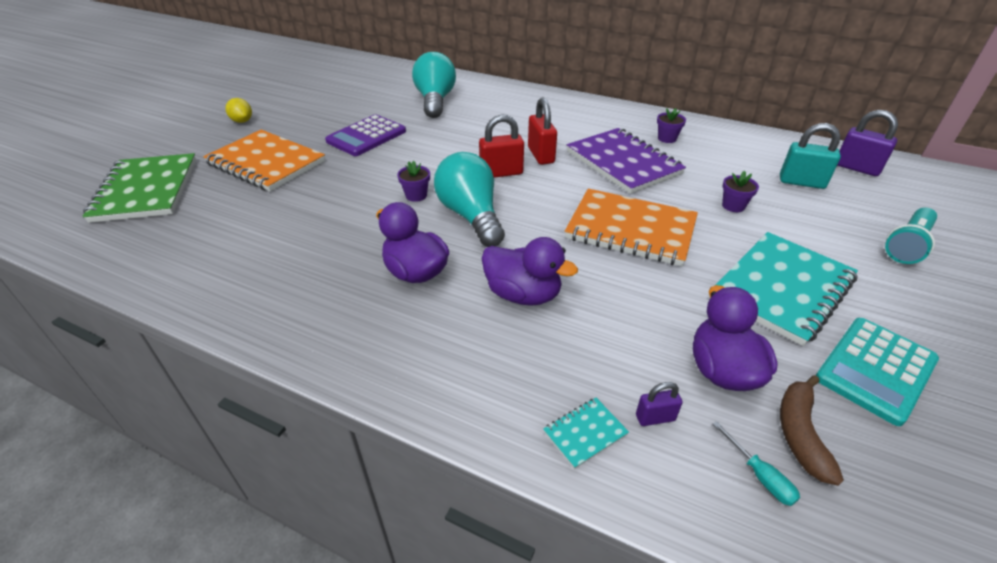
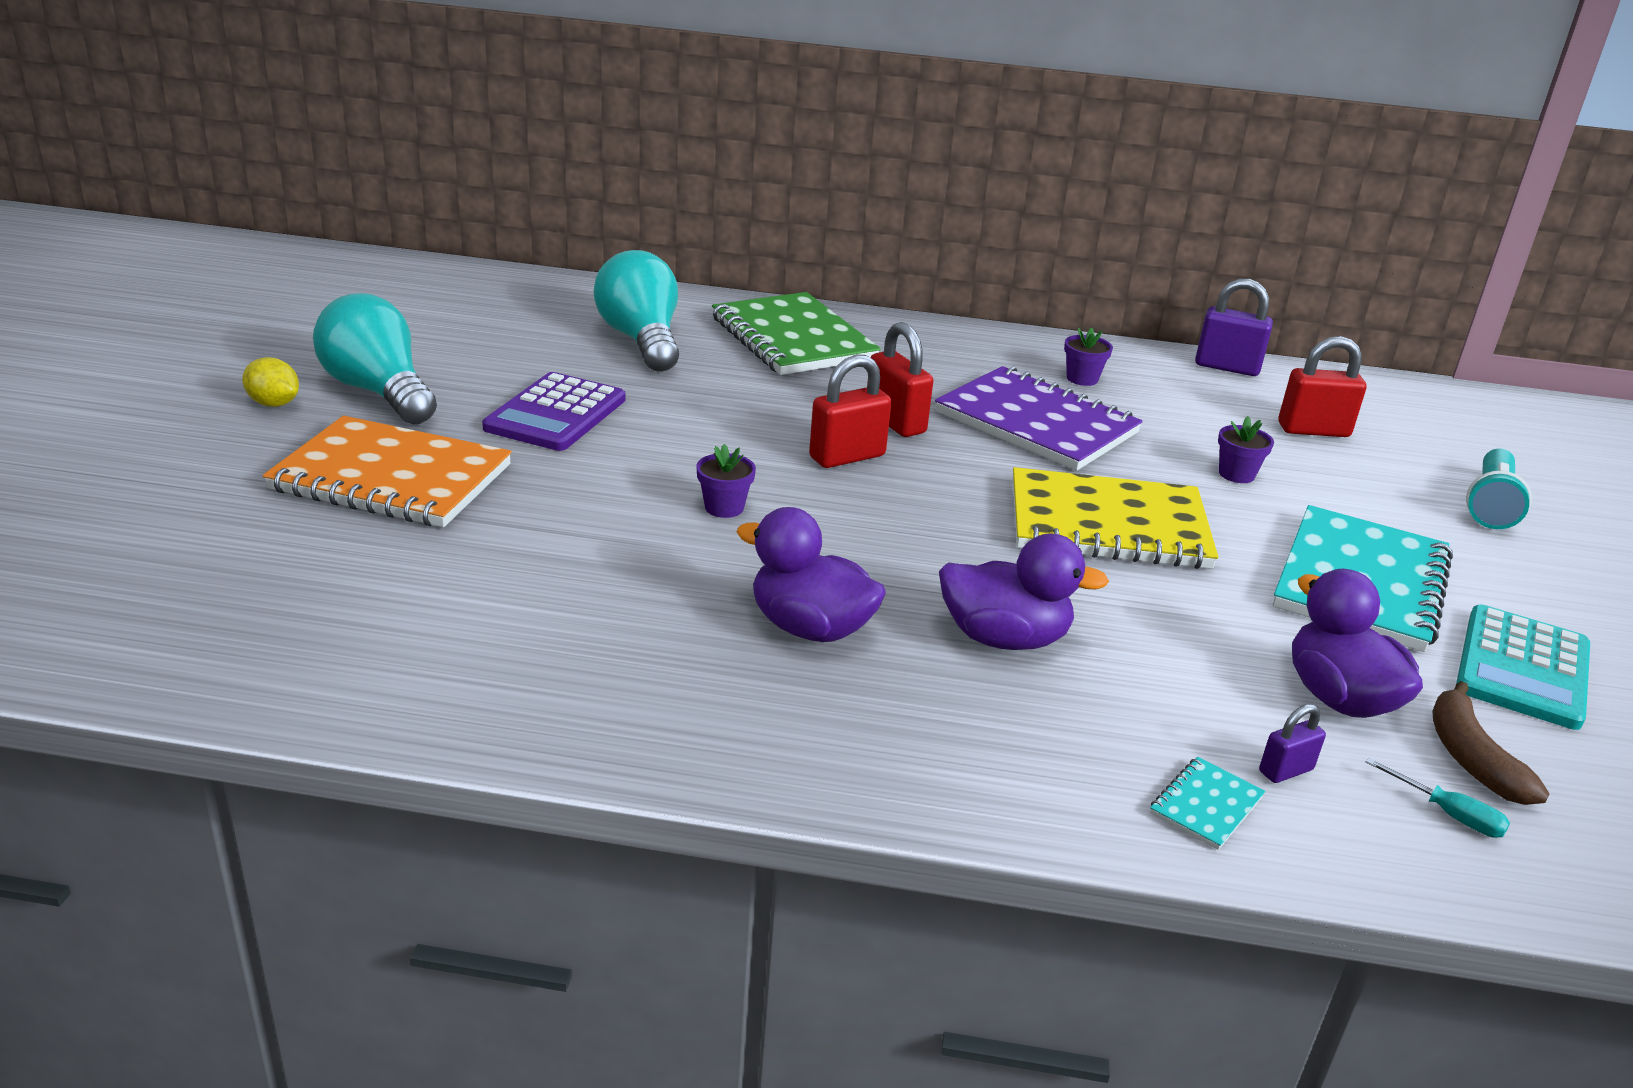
camera: 20 degrees left, 10 degrees down
green notebook [83,153,196,223] -> green notebook moved to [712,292,881,375]
turquoise light bulb [434,152,505,247] -> turquoise light bulb moved to [313,293,437,425]
orange notebook [565,189,698,266] -> yellow notebook [1013,467,1218,569]
turquoise padlock [780,123,841,189] -> red padlock [1278,336,1367,437]
purple padlock [837,110,898,176] -> purple padlock moved to [1195,279,1273,376]

